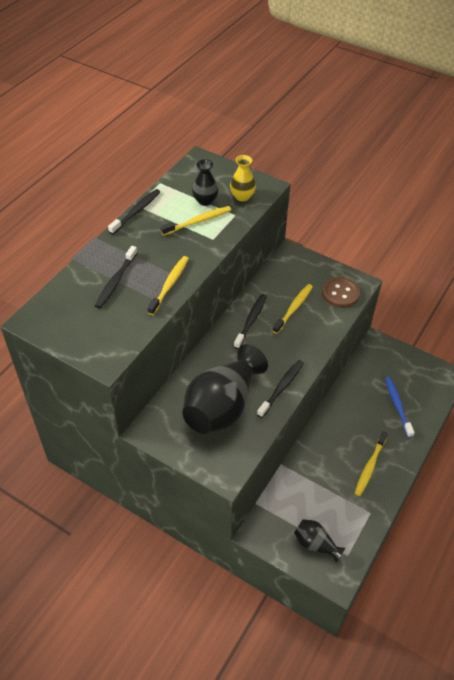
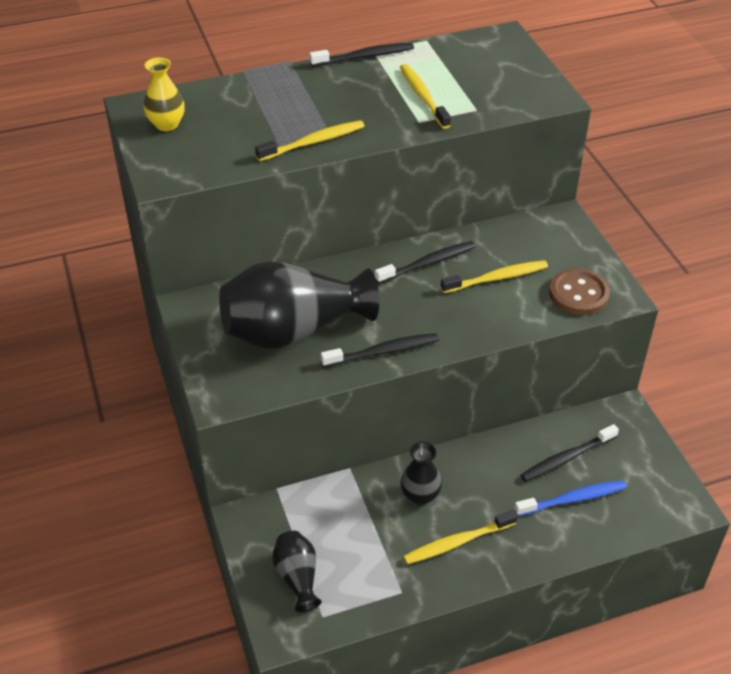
camera: 40 degrees right, 5 degrees down
black toothbrush [95,246,137,309] -> black toothbrush moved to [521,424,619,482]
yellow toothbrush [161,206,231,236] -> yellow toothbrush turned 120 degrees counterclockwise [400,64,451,129]
black vase [192,159,218,206] -> black vase moved to [400,442,442,505]
yellow vase [230,155,256,201] -> yellow vase moved to [144,57,185,131]
blue toothbrush [385,377,415,438] -> blue toothbrush turned 45 degrees clockwise [514,480,627,516]

